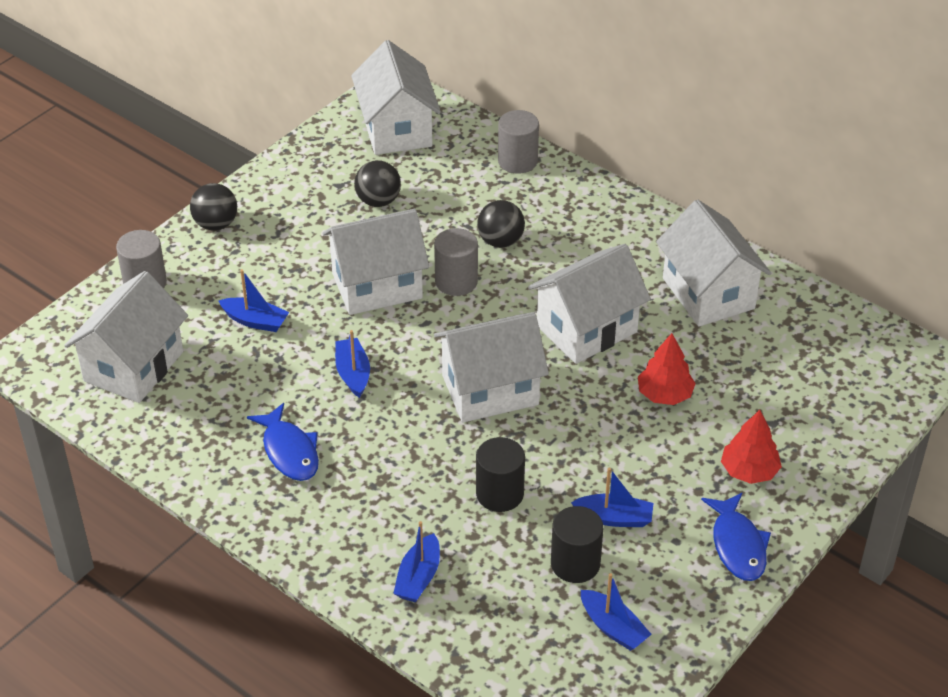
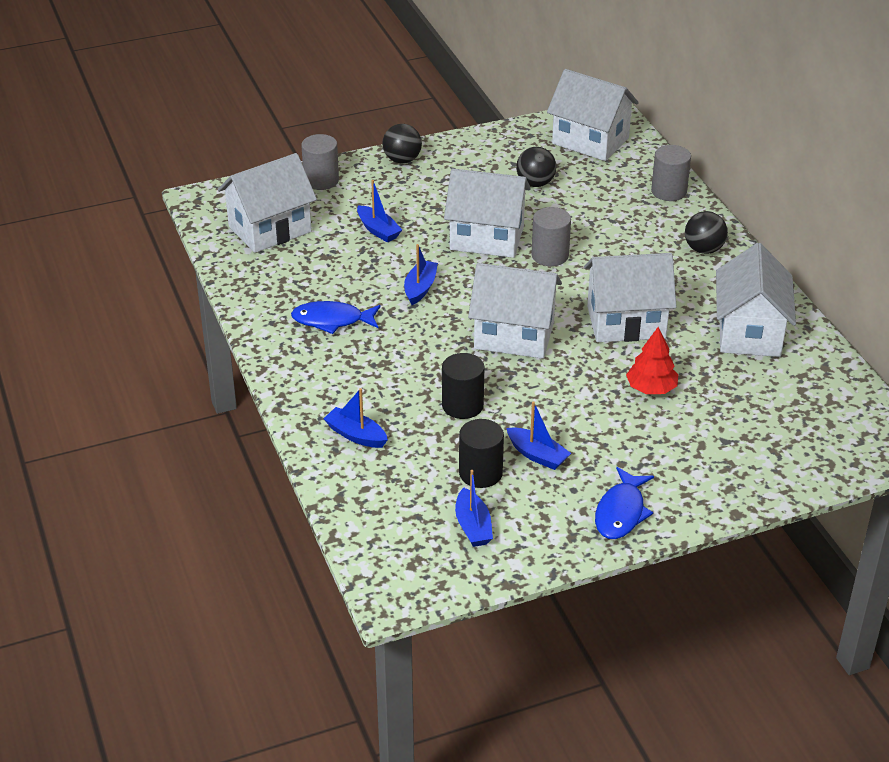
camera: 30 degrees right, 5 degrees down
blue fish [247,403,319,481] -> blue fish turned 90 degrees clockwise [291,301,381,334]
white house [351,40,441,155] -> white house turned 75 degrees counterclockwise [547,69,639,161]
blue boat [393,521,440,603] -> blue boat turned 75 degrees clockwise [323,388,388,448]
black ball [477,200,525,248] -> black ball moved to [685,211,728,254]
red tree [721,410,782,484] -> none

